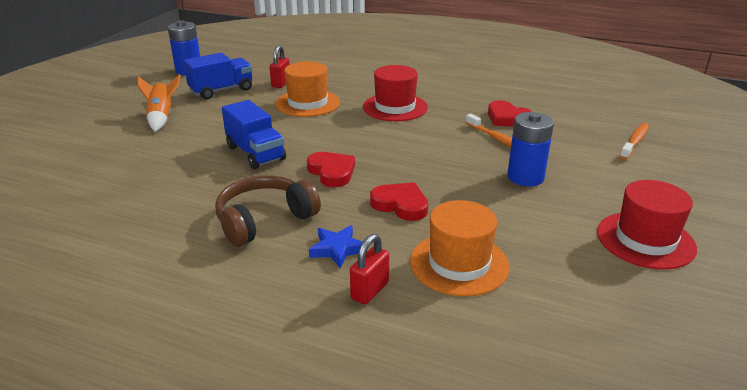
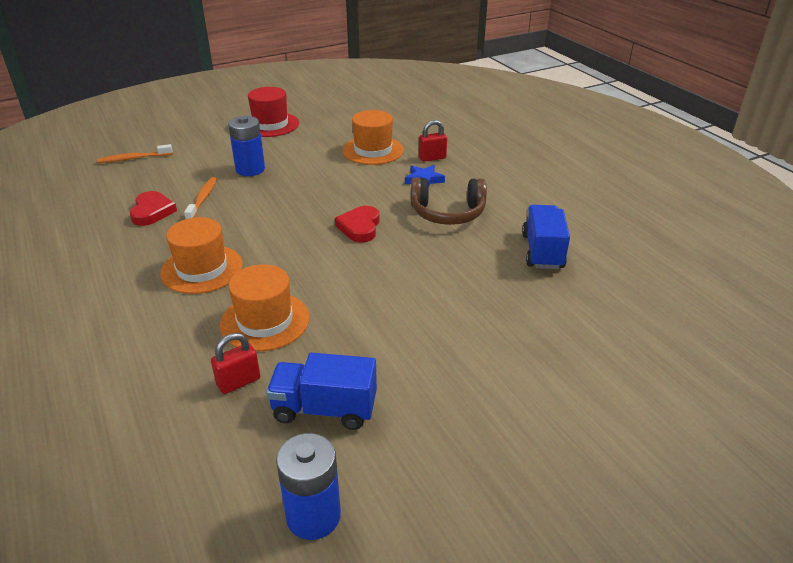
camera: 140 degrees left, 5 degrees up
orange rocket [137,74,181,132] -> none
blue truck [222,100,286,169] -> blue truck moved to [522,205,570,269]
red hat [363,65,428,121] -> orange hat [160,217,243,294]
red heart [370,182,428,221] -> none

